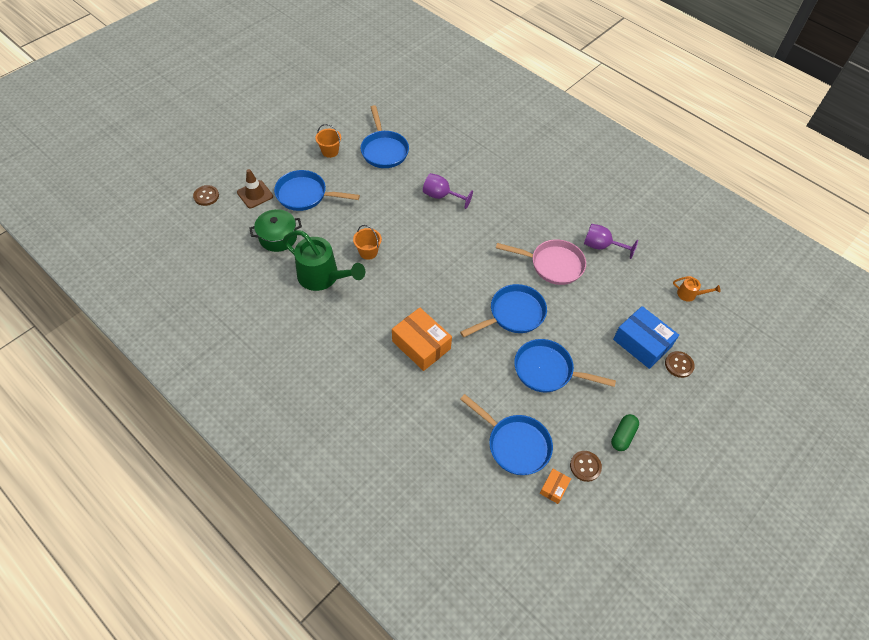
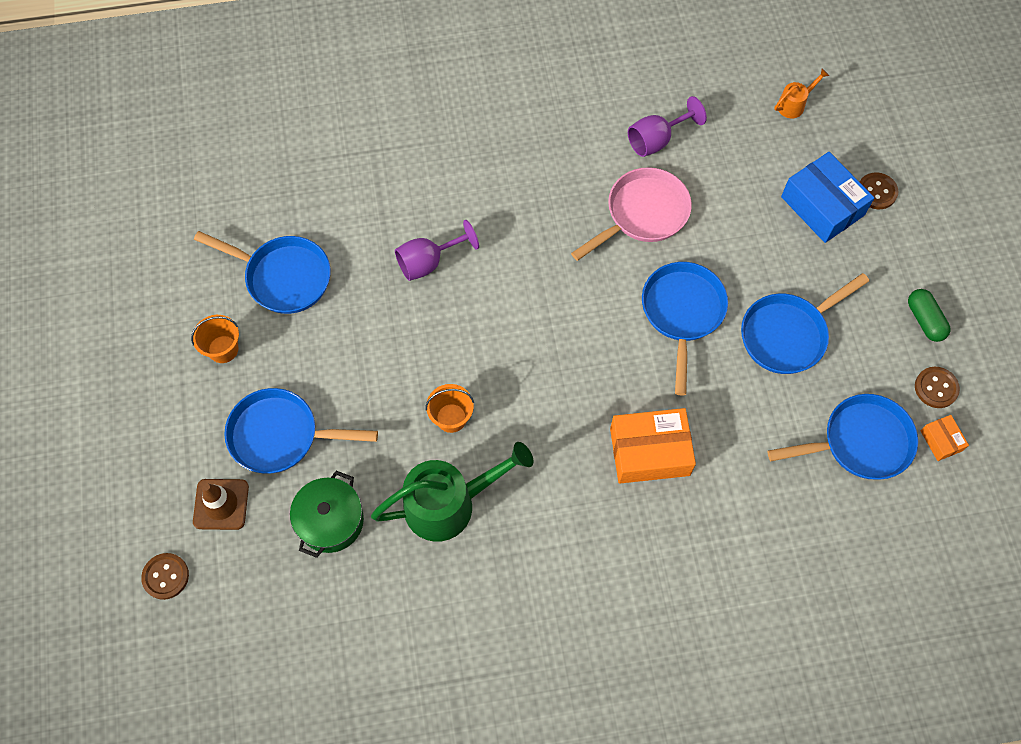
camera: 50 degrees left, 10 degrees up
blue pan [274,170,360,211] -> blue pan turned 45 degrees clockwise [224,388,378,473]
blue box [613,306,679,369] -> blue box turned 60 degrees clockwise [781,152,874,243]

